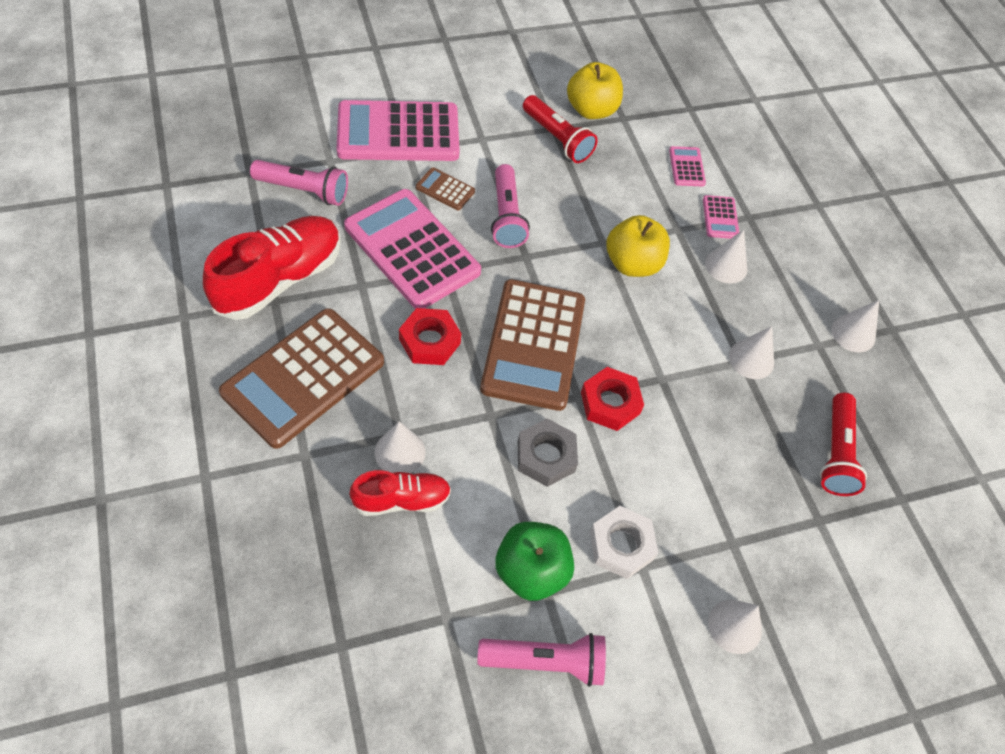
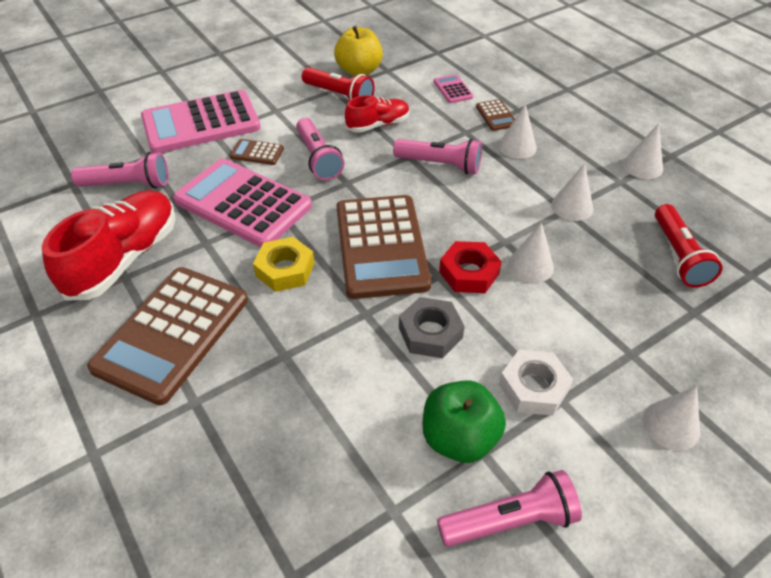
camera: 10 degrees left, 10 degrees down
red shoe [349,470,451,516] -> red shoe moved to [345,95,410,133]
white cone [375,421,426,473] -> white cone moved to [508,223,554,283]
red nut [399,308,461,365] -> yellow nut [253,237,314,292]
yellow apple [606,215,670,277] -> pink flashlight [393,139,482,174]
pink calculator [703,195,739,239] -> brown calculator [476,99,515,131]

